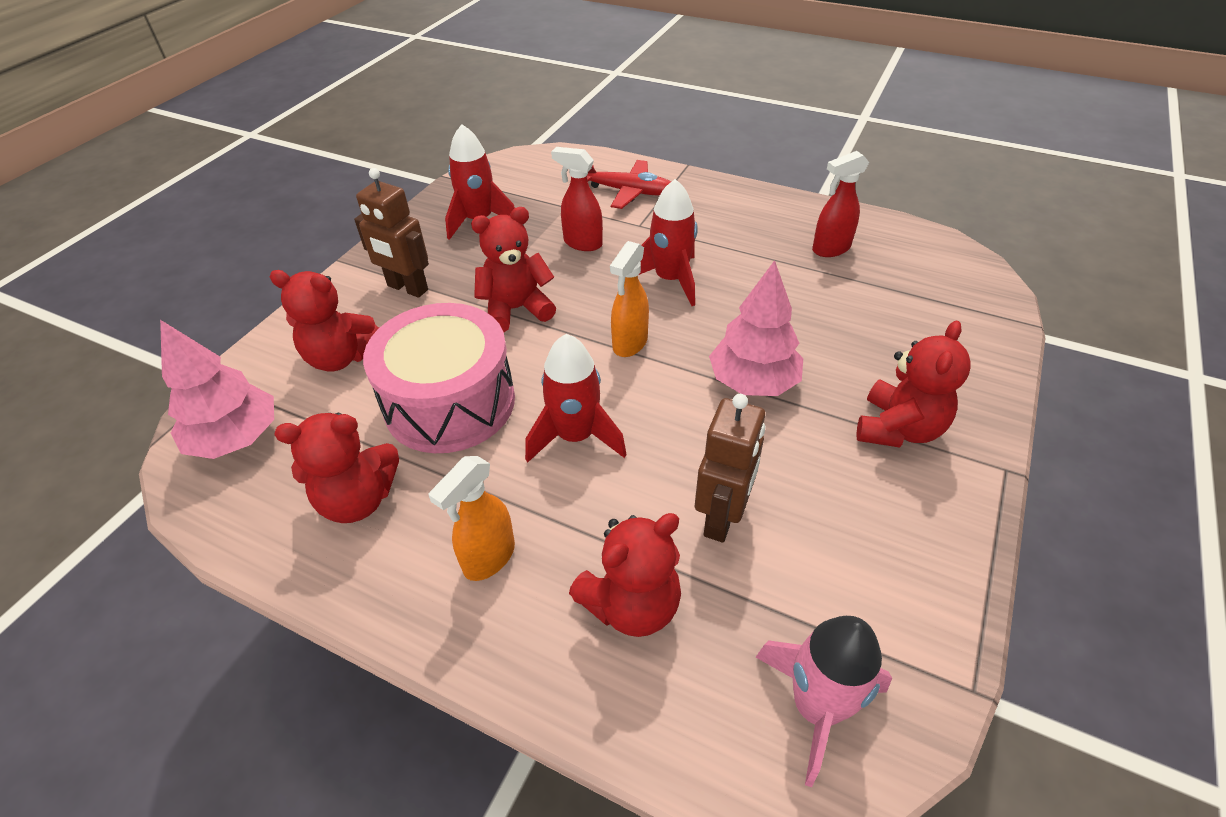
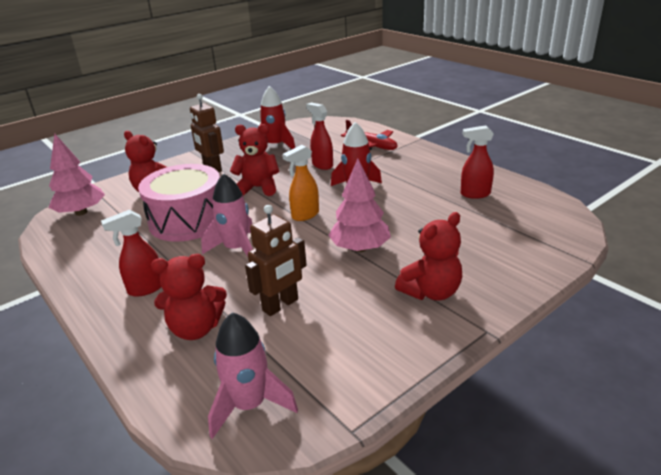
camera: 25 degrees right, 15 degrees down
red teddy bear [274,413,399,523] -> none
orange spray bottle [428,456,515,581] -> red spray bottle [101,210,161,297]
red rocket [525,334,627,462] -> pink rocket [201,173,253,257]

